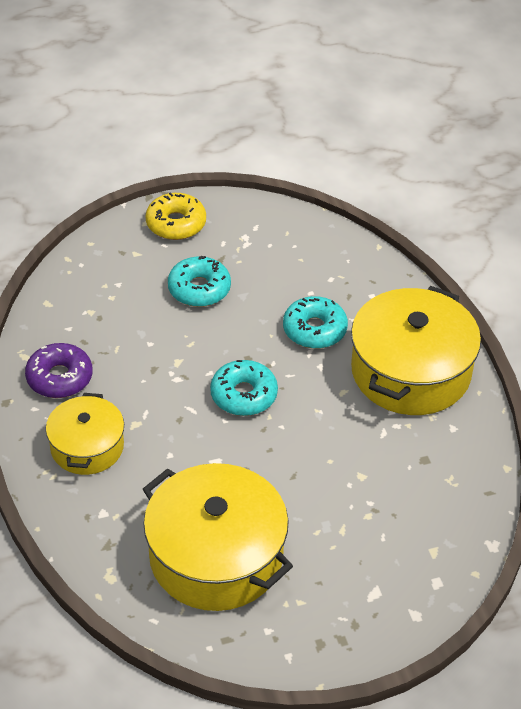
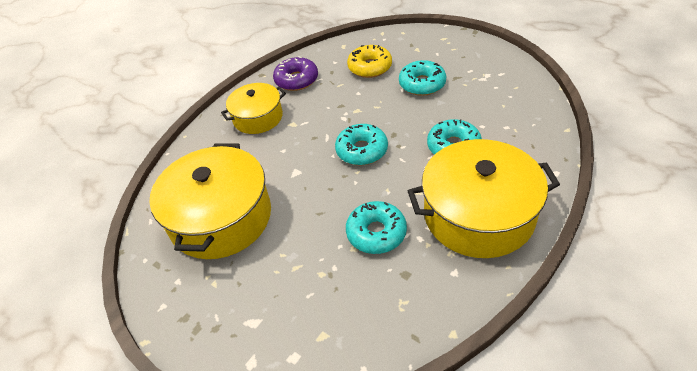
camera: 60 degrees right, 0 degrees up
yellow donut [146,192,206,240] -> yellow donut moved to [347,45,392,78]
none -> turquoise donut [346,201,407,254]

